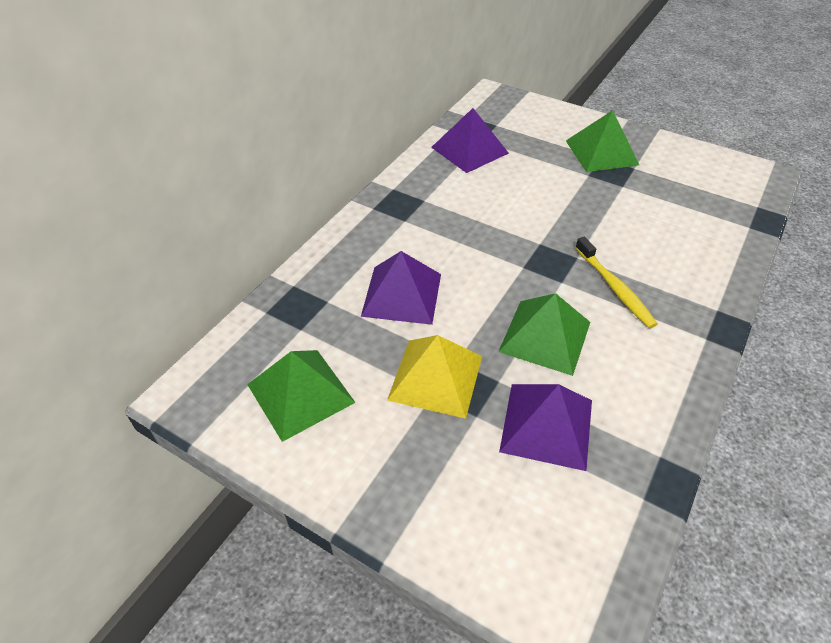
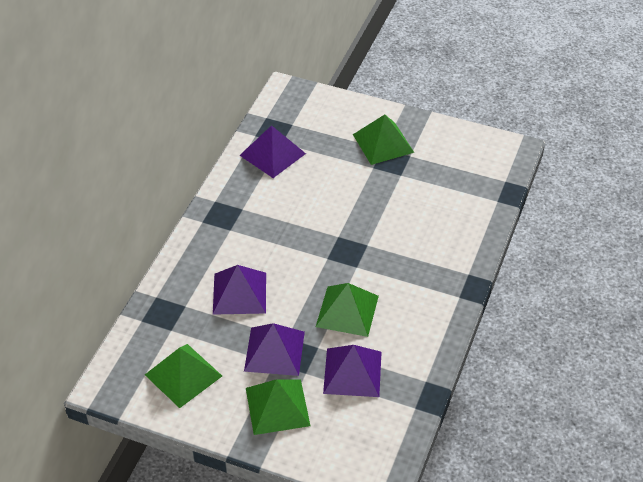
camera: 10 degrees left, 0 degrees up
yellow pyramid [387,335,482,419] -> purple pyramid [244,323,305,376]
yellow toothbrush [575,237,658,328] -> none
none -> green pyramid [246,379,311,435]

